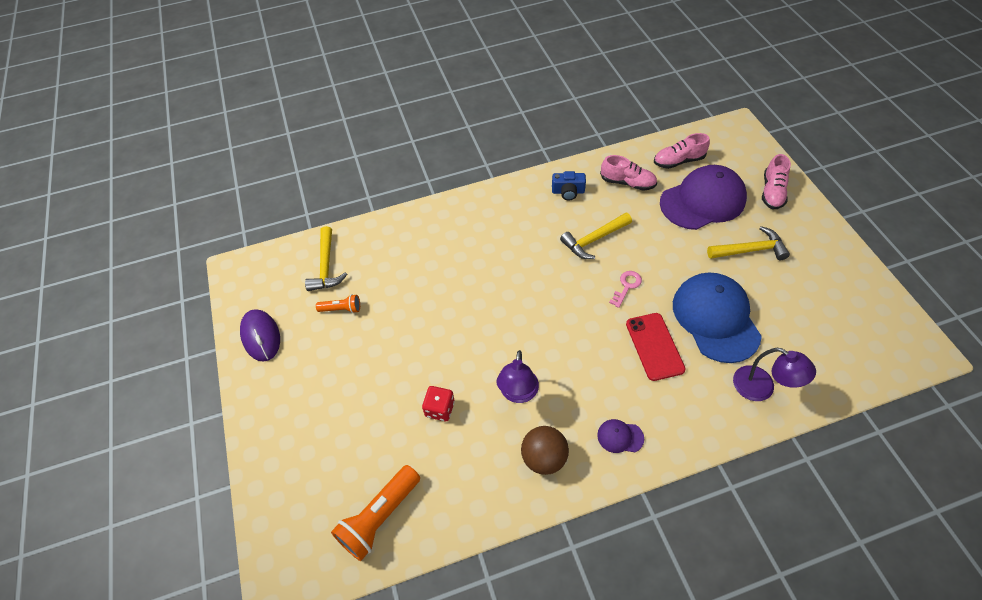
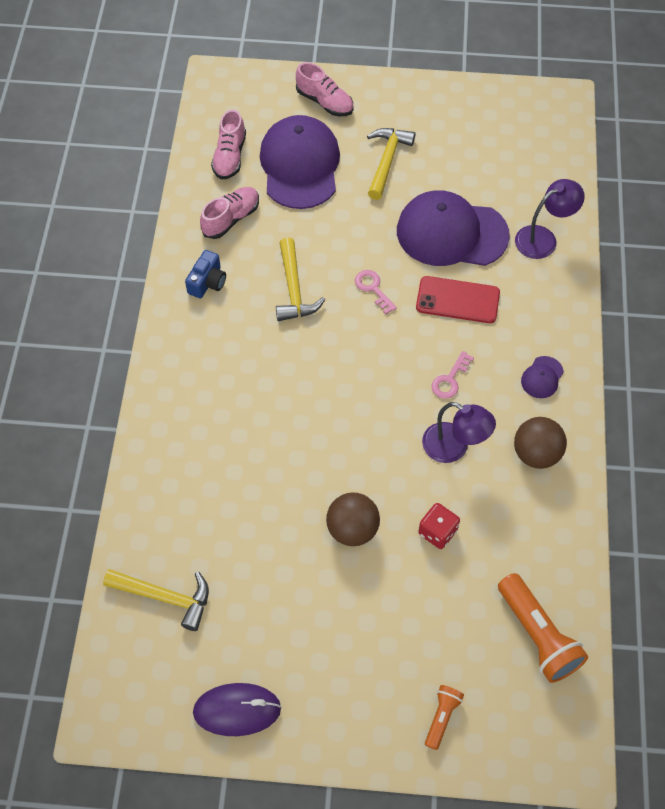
camera: 70 degrees left, 5 degrees up
orange flashlight [316,294,360,313] -> orange flashlight moved to [425,685,464,750]
blue cap [673,272,762,363] -> purple cap [397,190,510,266]
none -> brown ball [326,492,380,546]
none -> pink key [432,351,474,399]

